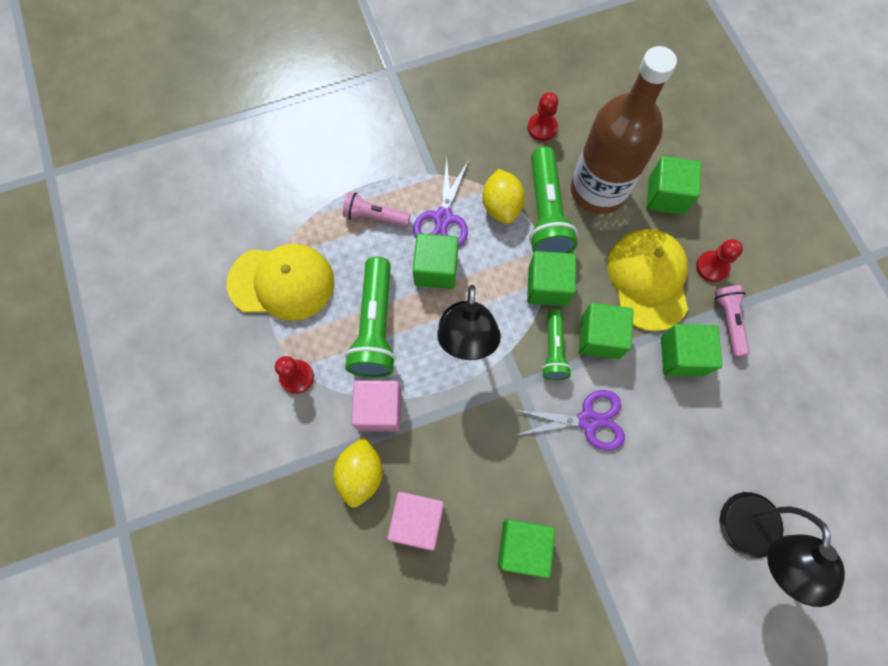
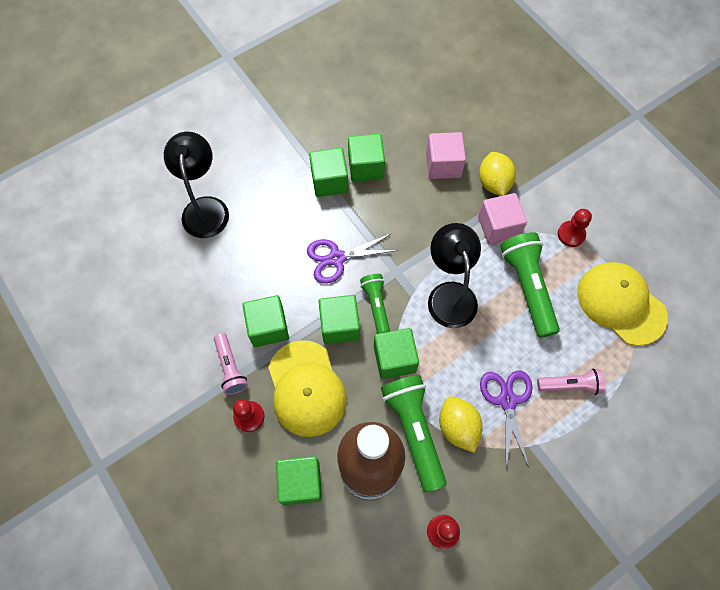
camera: 165 degrees right, 5 degrees down
yellow cap [227,244,334,321] -> yellow cap turned 60 degrees clockwise [577,262,668,346]
green cube [413,233,459,289] -> green cube moved to [309,148,348,197]

